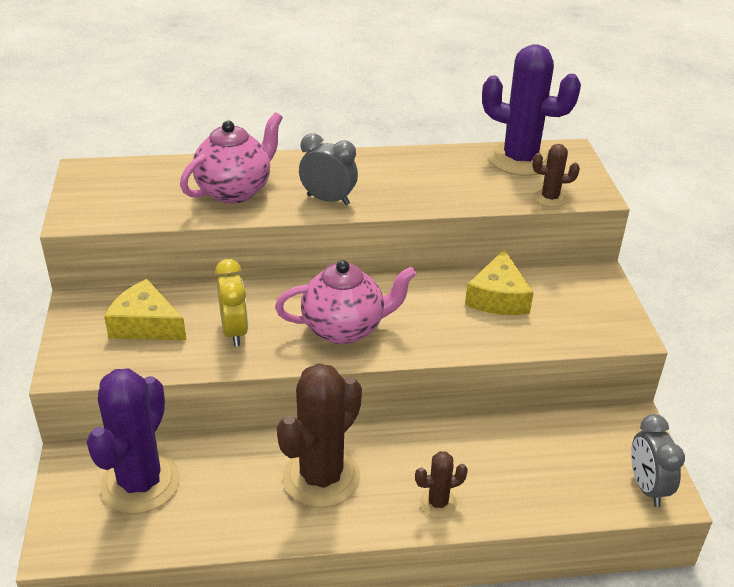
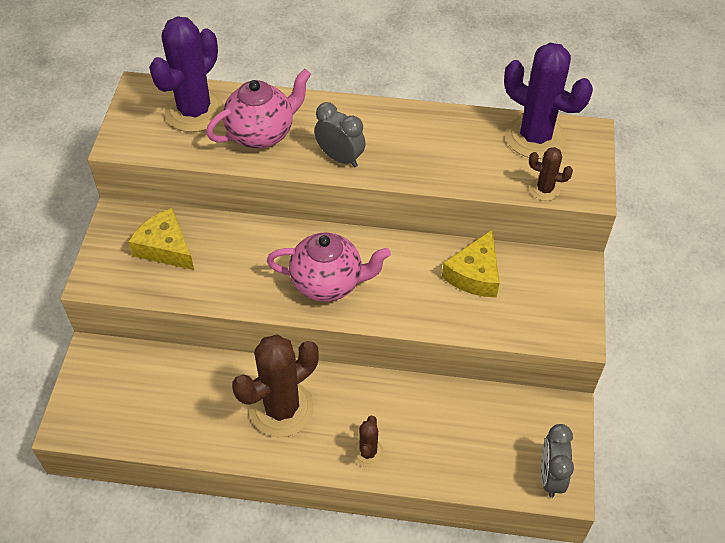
camera: 15 degrees right, 15 degrees up
purple cactus [87,369,180,514] -> purple cactus moved to [149,16,224,132]
yellow clock [215,259,248,346] -> none
brown cactus [415,451,468,518] -> brown cactus turned 75 degrees counterclockwise [353,416,384,467]

